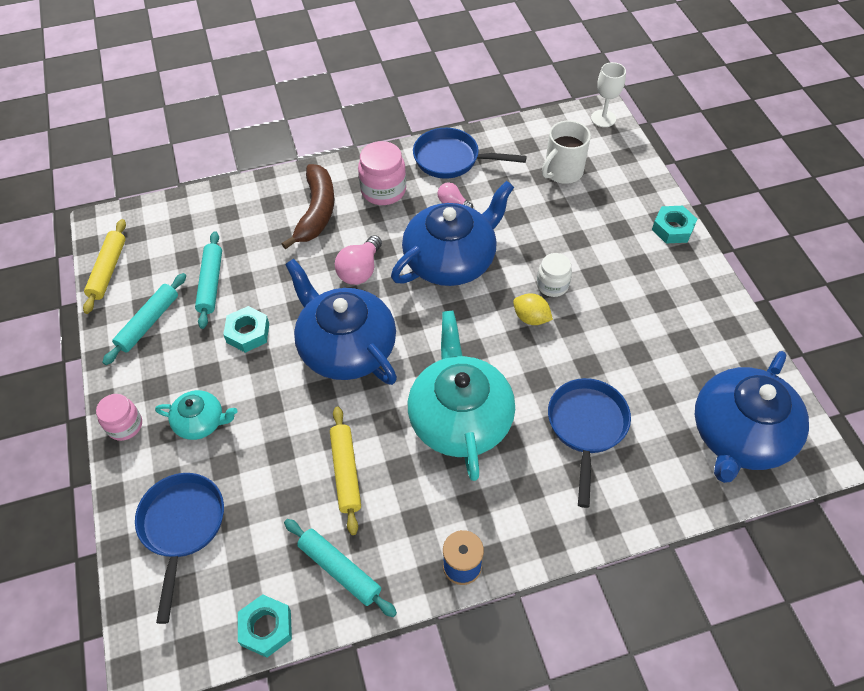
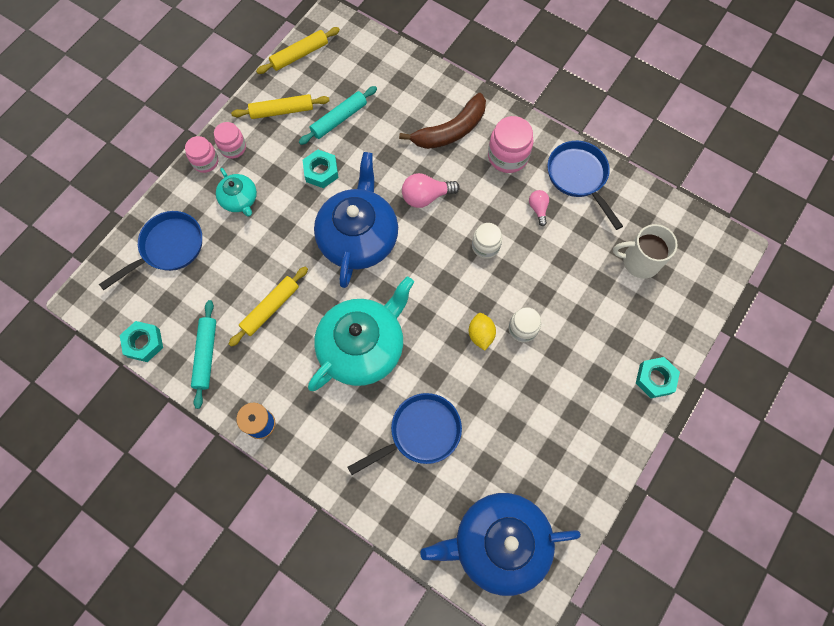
camera: 50 degrees right, 15 degrees up
turquoise rolling pin [102,273,186,365] -> yellow rolling pin [231,94,330,119]
blue teapot [391,181,514,286] -> white jar [472,223,502,259]
white goblet [591,62,626,127] -> none
none -> pink jar [214,122,246,159]

